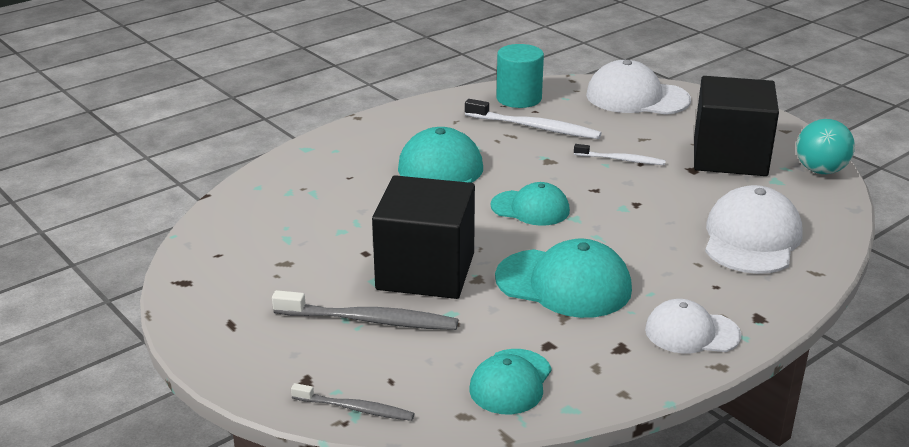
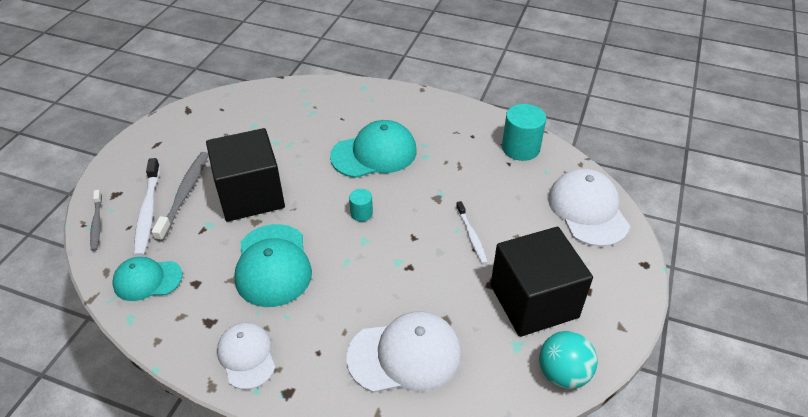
camera: 60 degrees right, 15 degrees up
grey toothbrush [272,290,458,330] -> grey toothbrush turned 150 degrees counterclockwise [151,152,209,242]
white toothbrush [465,99,602,139] -> white toothbrush moved to [134,158,160,257]
turquoise cap [491,182,570,226] -> turquoise cylinder [349,189,373,221]

